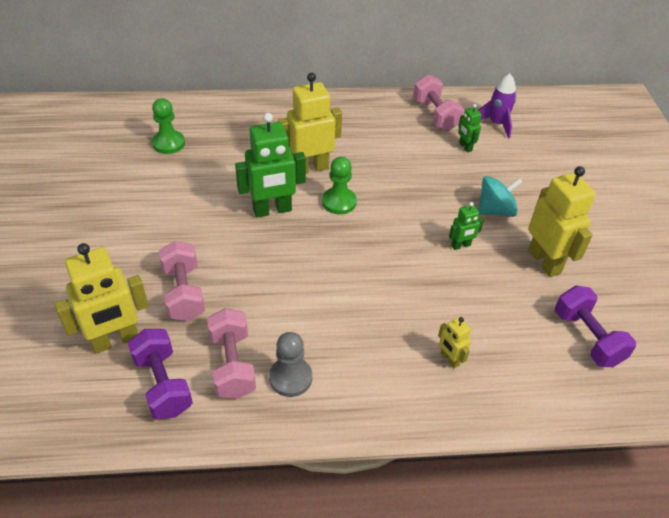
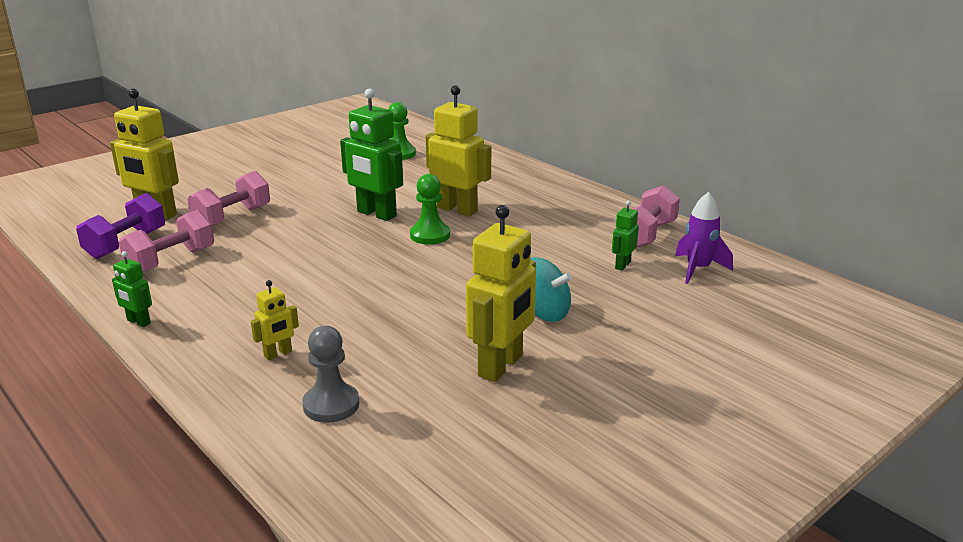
camera: 55 degrees right, 20 degrees down
grey pawn [269,332,312,397] -> grey pawn moved to [302,326,359,423]
yellow robot [438,317,471,369] -> yellow robot turned 150 degrees counterclockwise [251,280,299,361]
green robot [449,202,484,250] -> green robot moved to [112,251,152,327]
purple dumbbell [555,285,636,367] -> none

